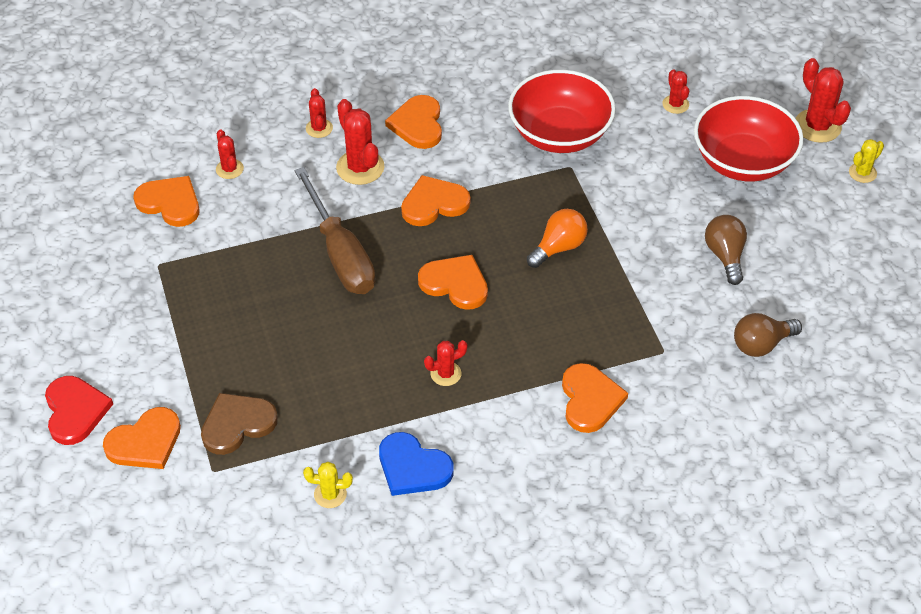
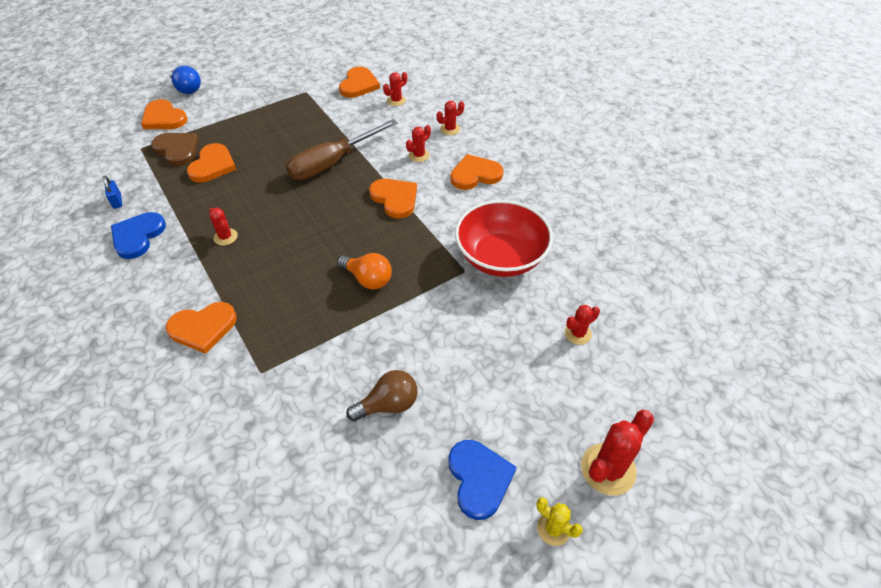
camera: 75 degrees right, 0 degrees up
red heart [45,376,113,445] -> blue light bulb [170,66,201,94]
yellow cactus [303,462,353,508] -> blue padlock [103,176,122,209]
red cactus [336,99,384,185] -> red cactus [406,125,431,162], size x0.58
orange heart [418,255,488,310] -> orange heart moved to [187,143,236,182]
red bowl [694,96,804,181] -> none
brown light bulb [734,313,802,357] -> none
none -> blue heart [449,440,517,520]

